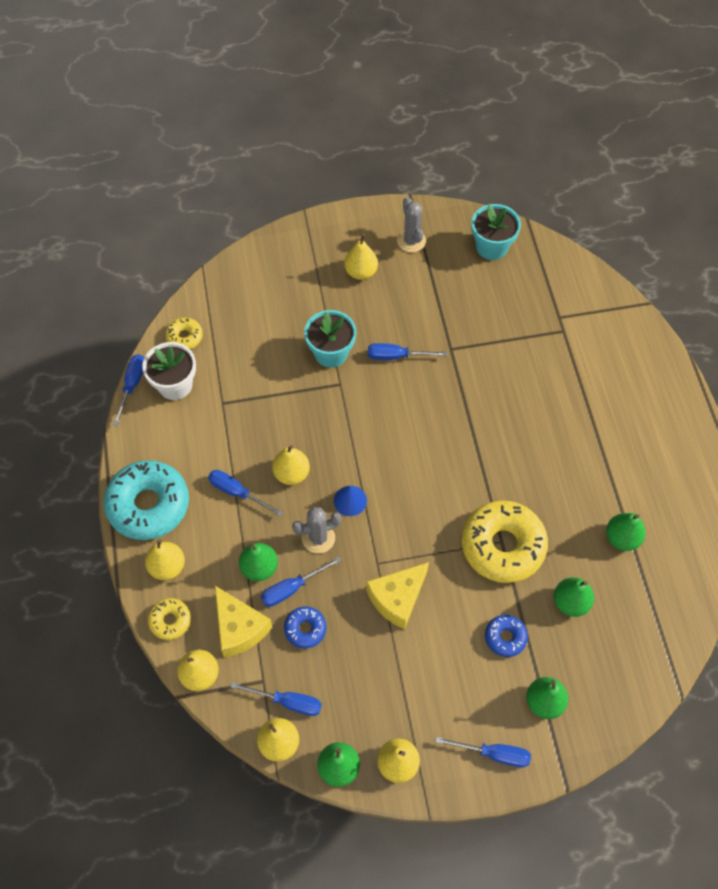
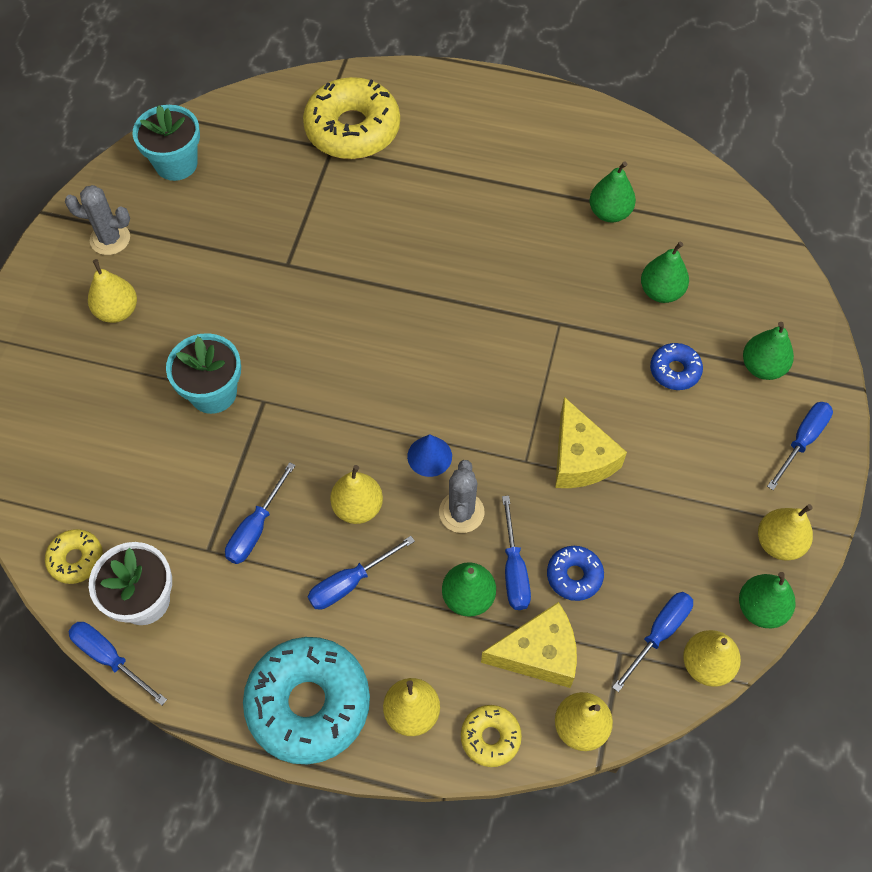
camera: 65 degrees left, 0 degrees up
blue screwdriver [368,343,447,360] -> blue screwdriver moved to [225,462,296,564]
yellow donut [462,501,548,583] -> yellow donut moved to [303,77,400,159]

